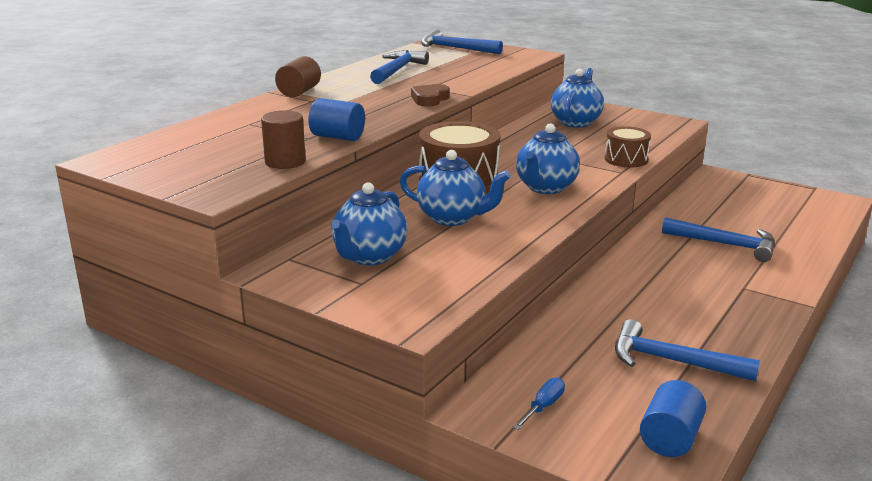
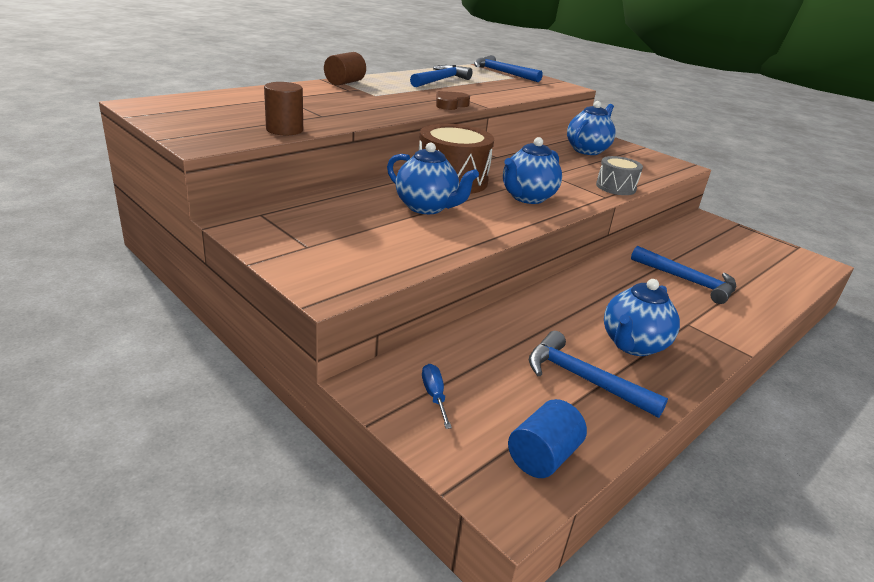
camera: 10 degrees right, 5 degrees up
blue cylinder [308,98,365,141] -> none
blue teapot [331,182,408,265] -> blue teapot moved to [604,279,680,356]
blue screwdriver [513,377,565,430] -> blue screwdriver turned 60 degrees counterclockwise [422,364,452,429]
brown drum [605,126,651,167] -> grey drum [596,156,643,195]

